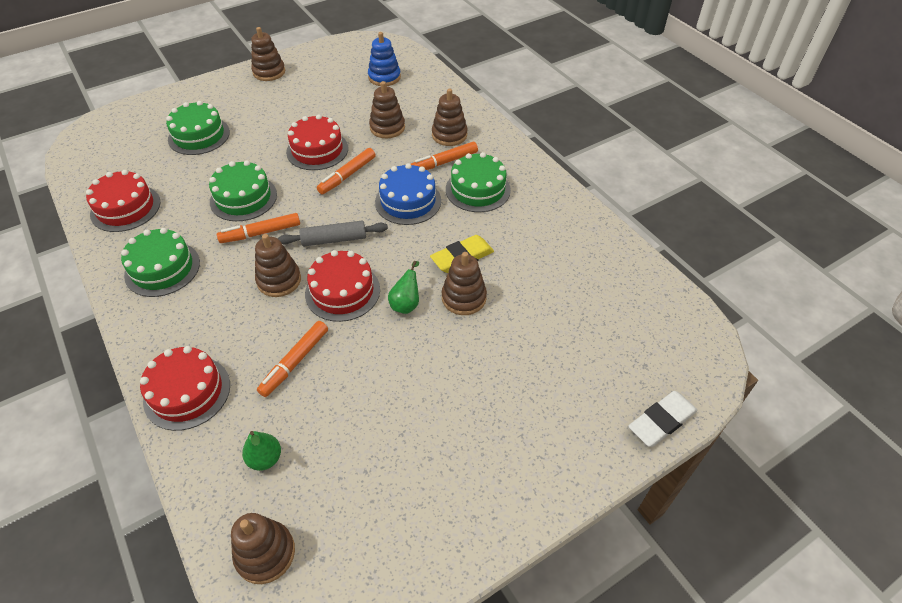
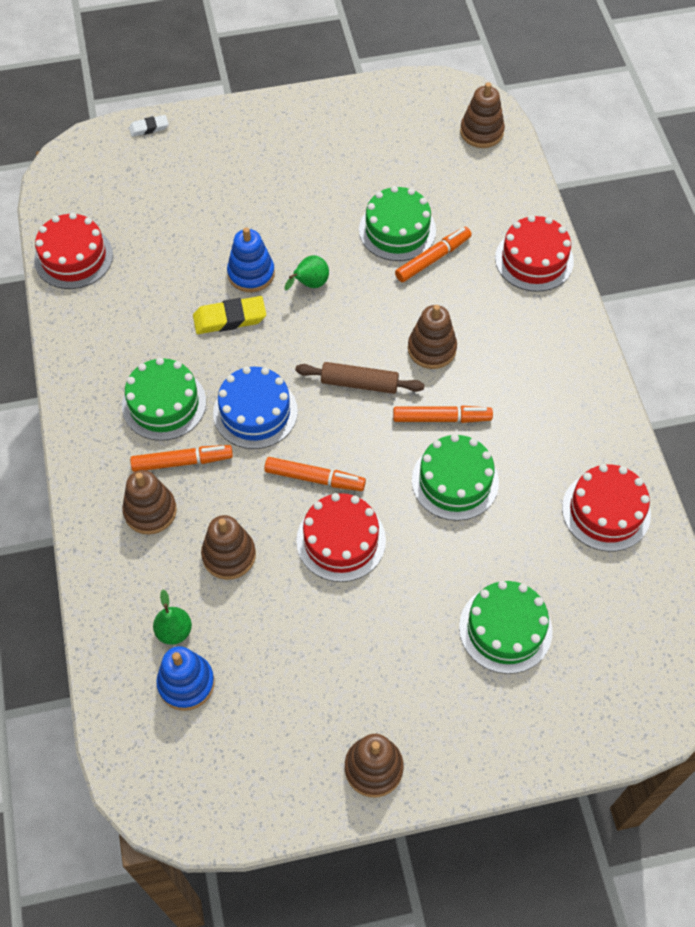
camera: 160 degrees left, 10 degrees up
green cake [121,228,200,297] -> green cake moved to [359,186,436,261]
green pear [242,431,281,471] -> green pear moved to [153,590,192,645]
grey rolling pin [277,221,388,246] -> brown rolling pin [295,362,425,394]
red cake [305,250,380,322] -> red cake moved to [34,212,113,289]
orange marker [317,148,376,194] -> orange marker turned 45 degrees clockwise [264,457,366,491]
brown stacking toy [442,252,487,315] -> blue stacking toy [227,227,275,292]
white eraser [628,391,698,447] -> white eraser [129,115,168,137], size x0.60

